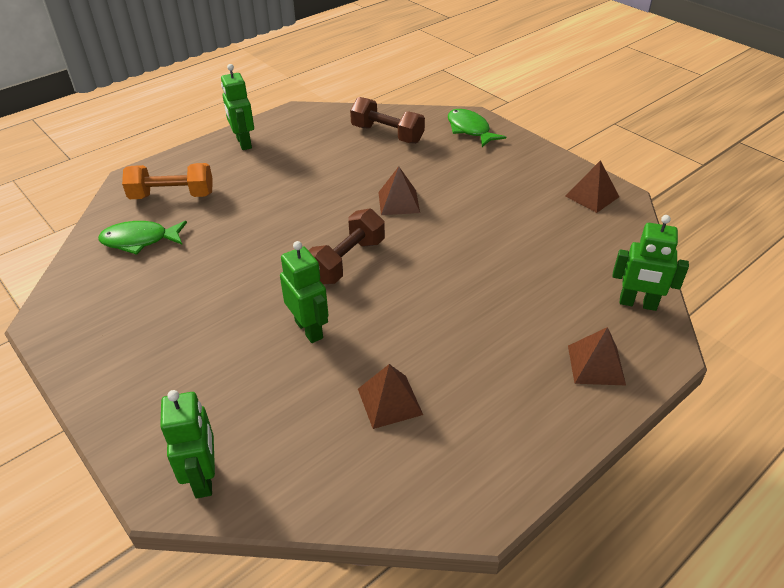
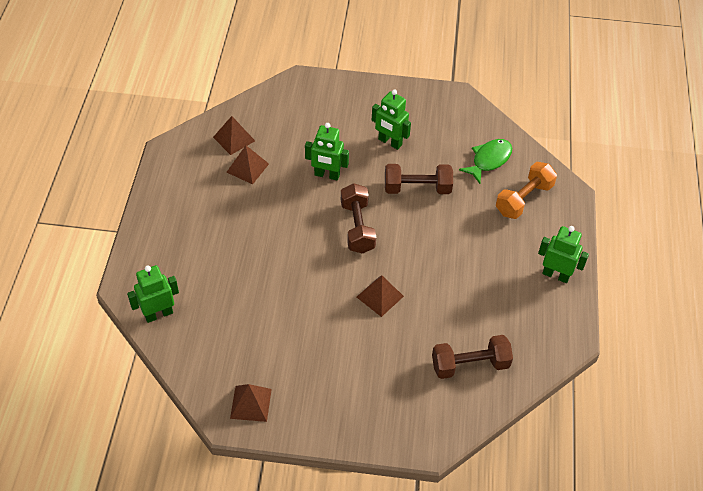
camera: 135 degrees right, 10 degrees up
green robot [160,390,215,498] -> green robot moved to [372,89,411,150]
green fish [448,109,506,147] -> none
brown pyramid [568,327,626,385] -> brown pyramid moved to [213,116,255,155]
none -> brown dumbbell [385,164,453,194]

